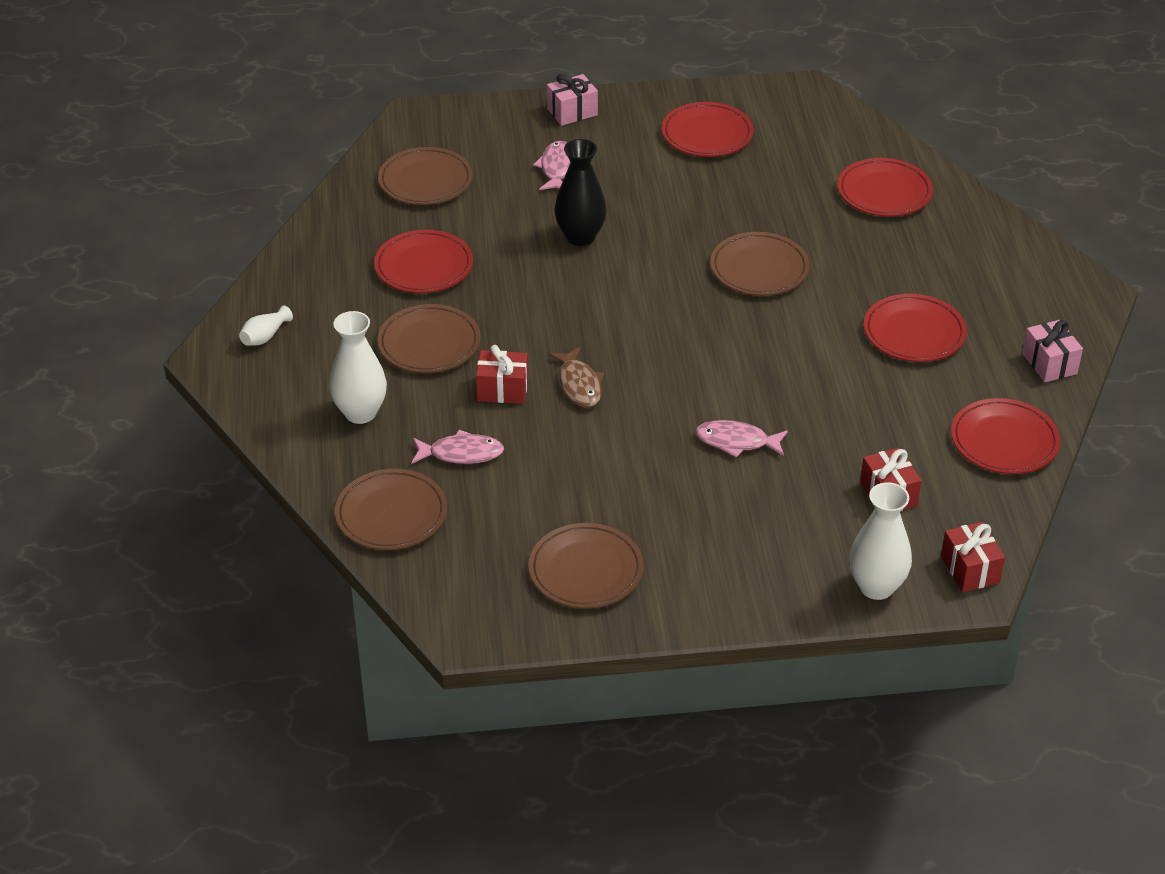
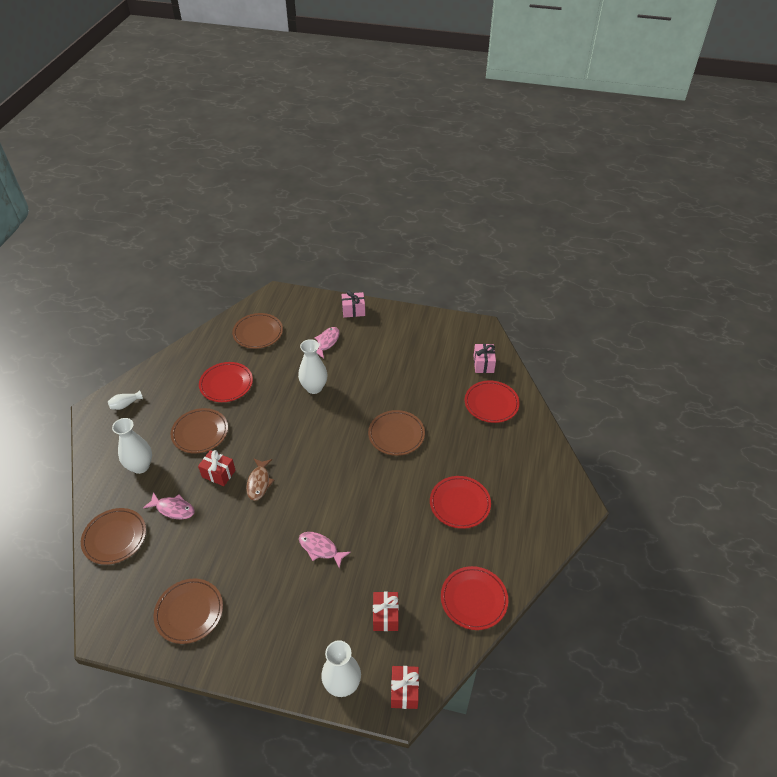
camera: 20 degrees right, 5 degrees up
black vase [554,139,607,246] -> white vase [298,339,327,394]
red plate [662,102,754,157] -> none
pink gift [1022,320,1083,382] -> pink gift moved to [474,344,496,373]

